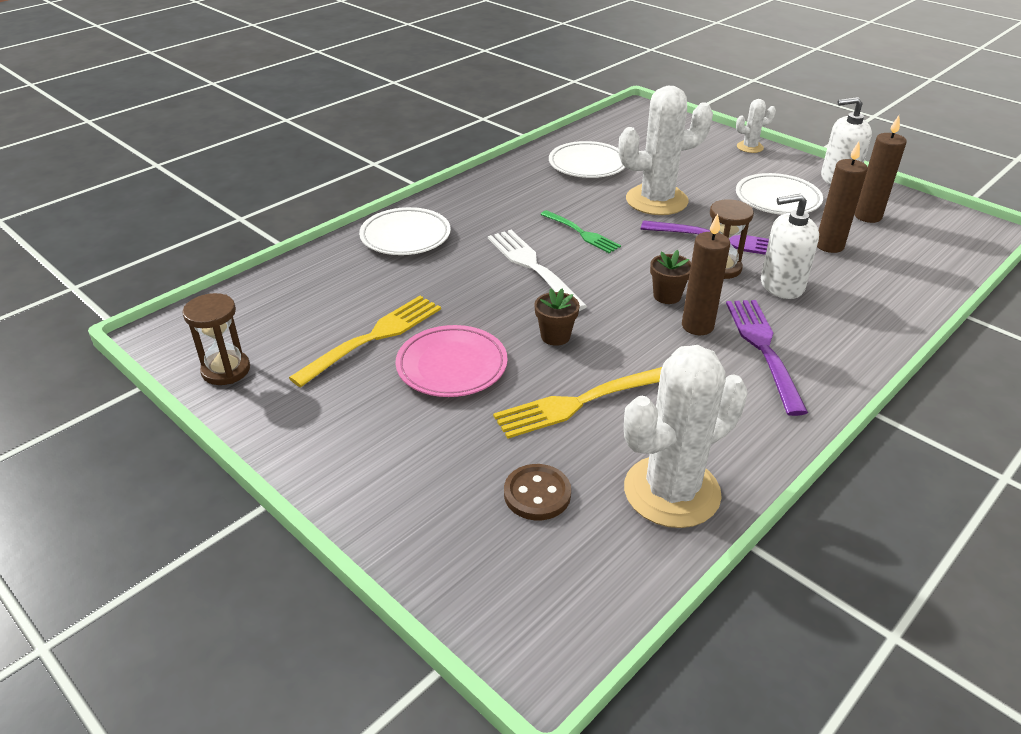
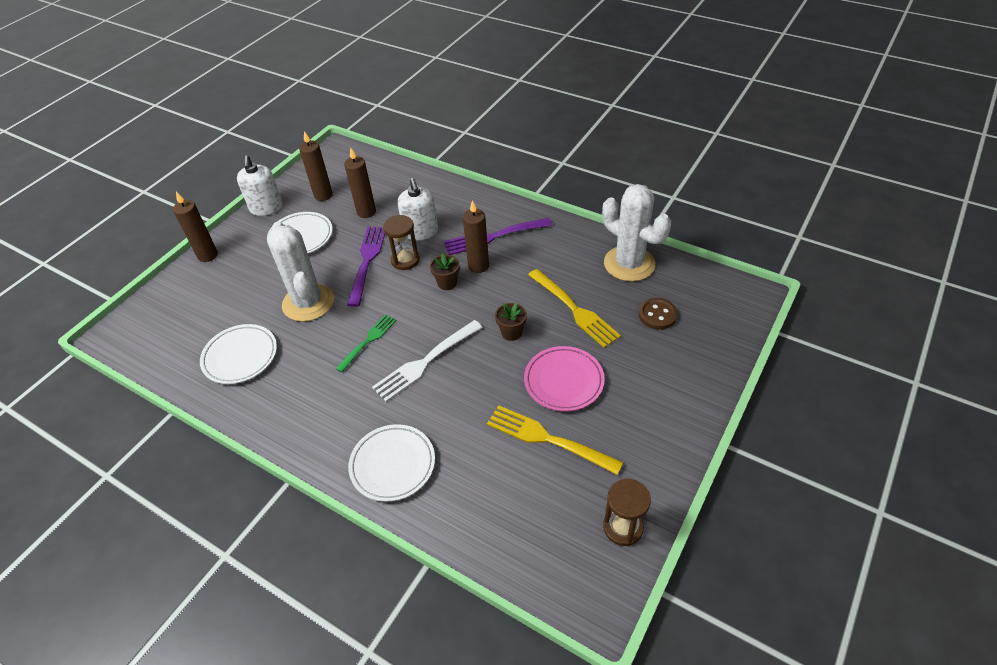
camera: 100 degrees left, 10 degrees up
white cactus [736,99,776,153] -> brown candle [173,192,218,262]

